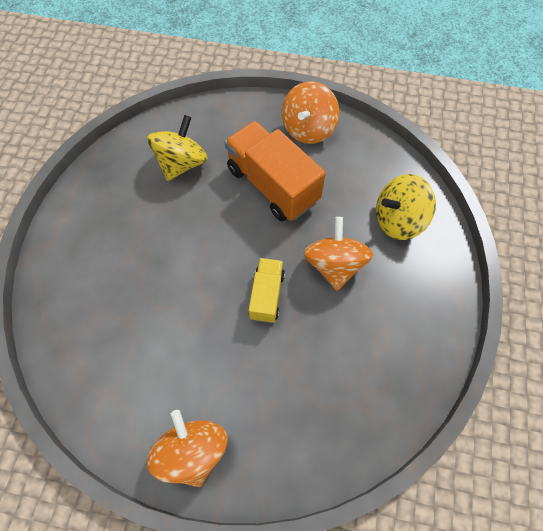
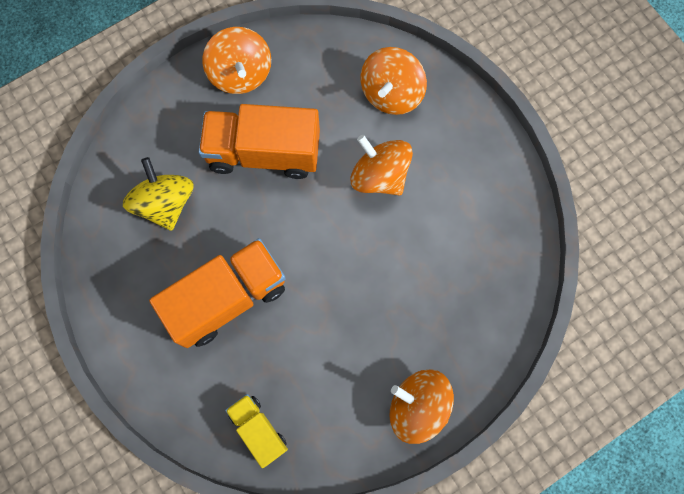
camera: 45 degrees left, 10 degrees up
yellow truck [248,258,285,323] -> yellow truck moved to [225,394,288,468]
yellow spinning top [376,174,436,240] -> orange spinning top [361,47,427,115]
none -> orange truck [149,238,286,348]

